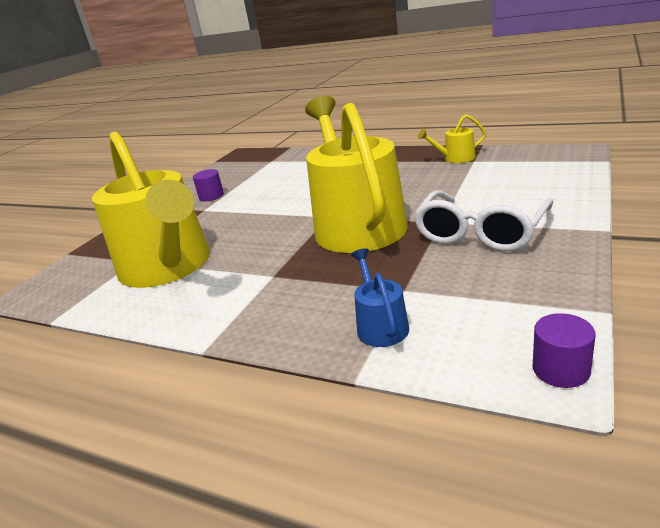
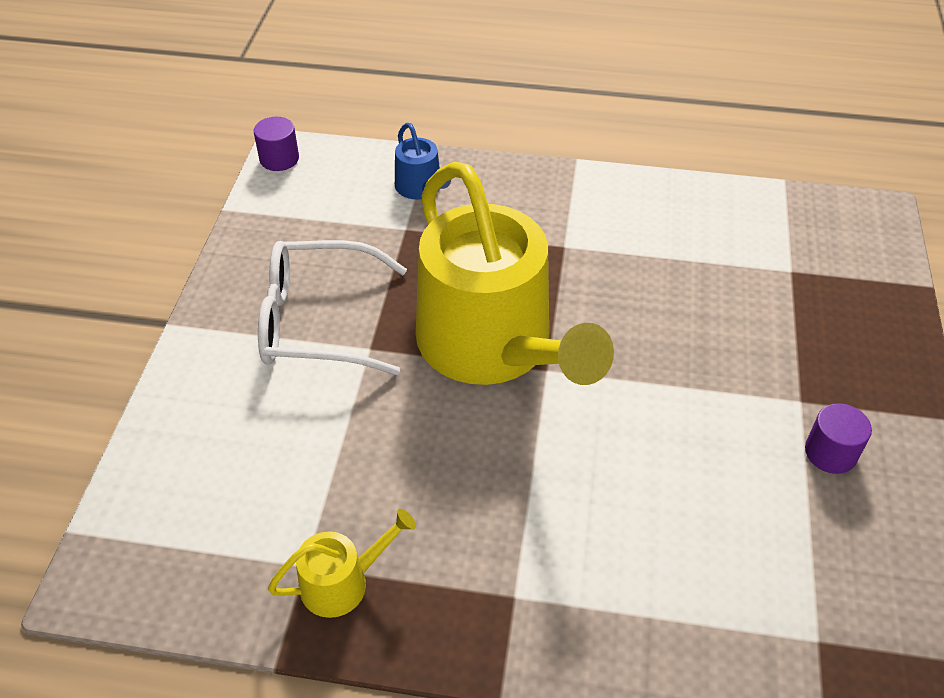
camera: 160 degrees right, 20 degrees up
yellow watering can [92,132,210,288] -> none
white glasses [414,190,553,251] -> white glasses turned 105 degrees counterclockwise [258,240,407,375]

